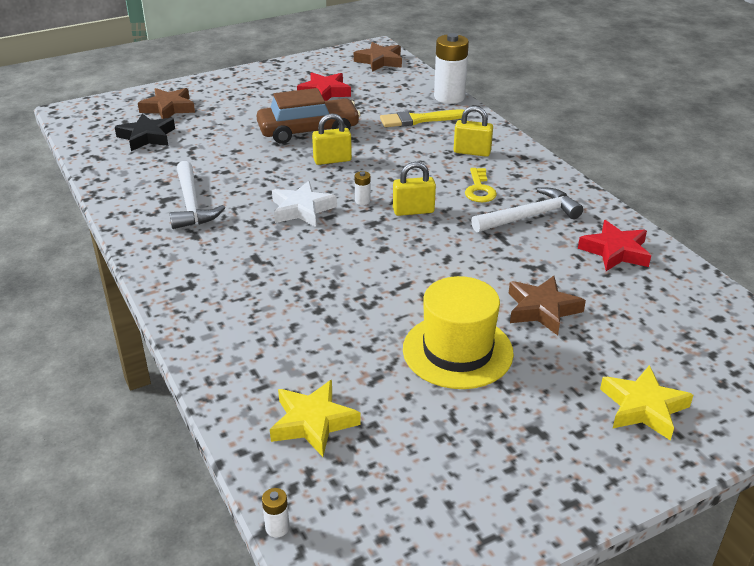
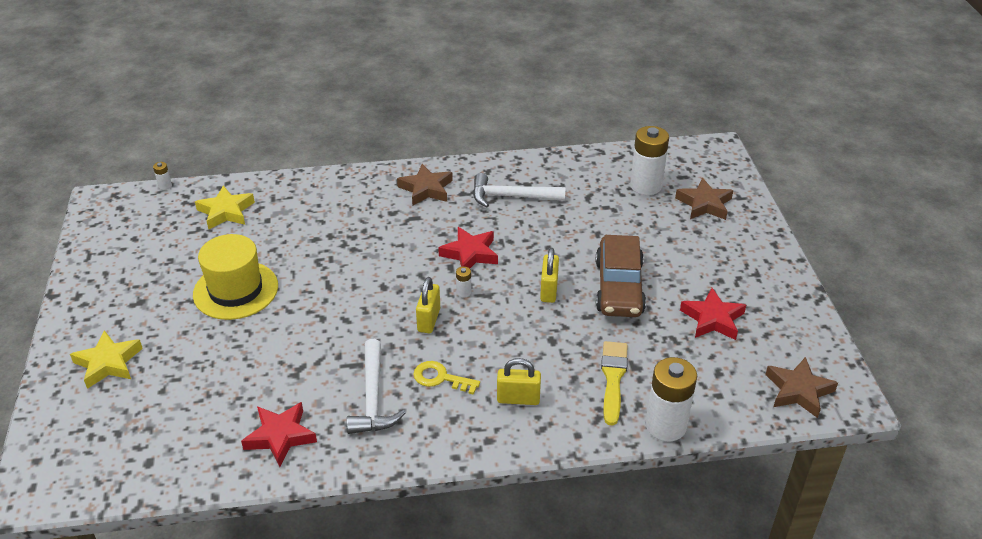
camera: 110 degrees right, 5 degrees up
black star [115,114,175,151] -> white battery [630,126,669,195]
white star [272,181,337,227] -> red star [438,227,498,268]
yellow padlock [454,106,493,157] -> yellow padlock turned 60 degrees clockwise [497,358,541,405]
brown star [509,276,586,335] -> brown star moved to [397,164,453,205]

